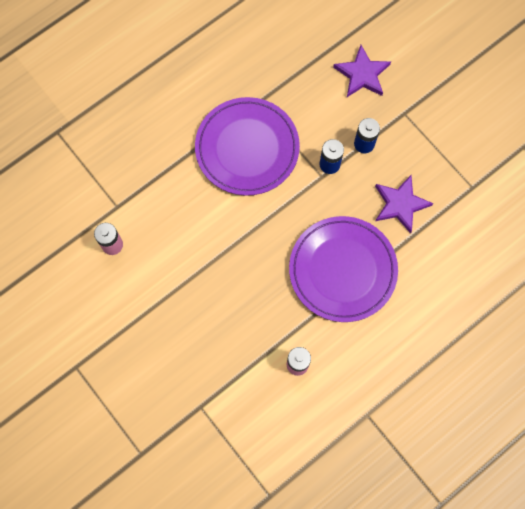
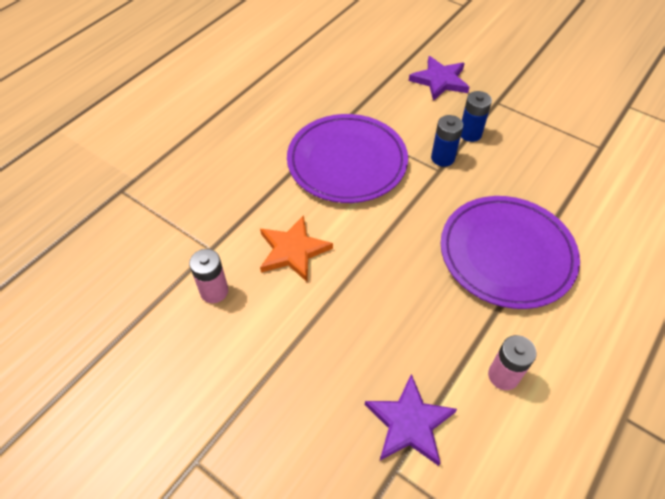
camera: 15 degrees left, 20 degrees down
purple star [375,175,433,234] -> purple star moved to [365,374,457,466]
none -> orange star [260,215,333,282]

